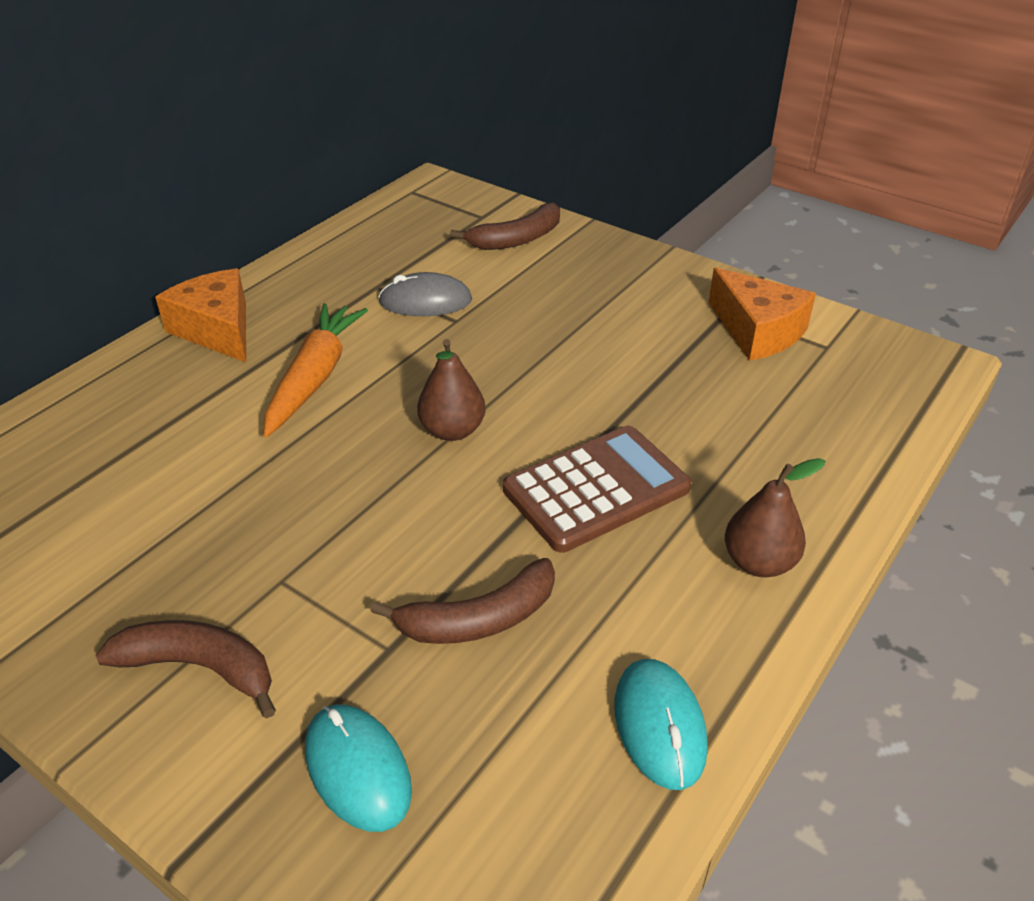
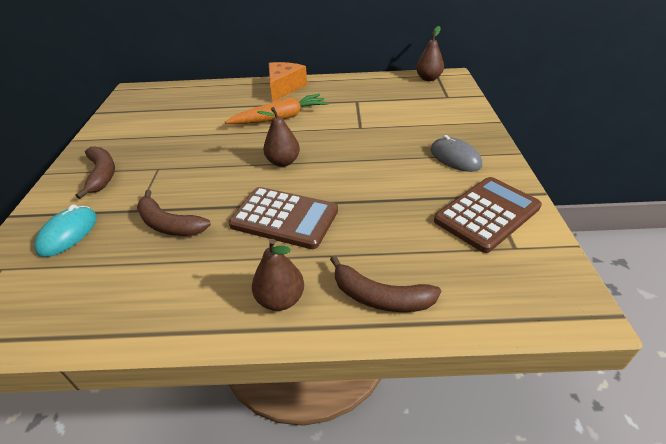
camera: 55 degrees right, 0 degrees up
grey mouse [378,272,472,316] -> grey mouse moved to [431,135,482,172]
brown banana [450,202,560,250] -> brown banana moved to [330,255,441,312]
turquoise mouse [615,659,708,790] -> none
orange cheese [708,268,816,361] -> brown calculator [434,177,542,253]
none -> brown pear [416,26,444,81]

